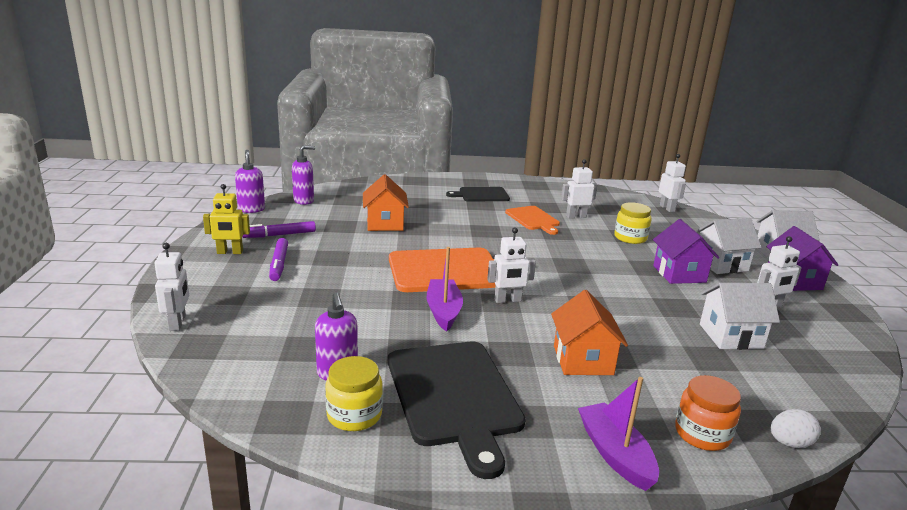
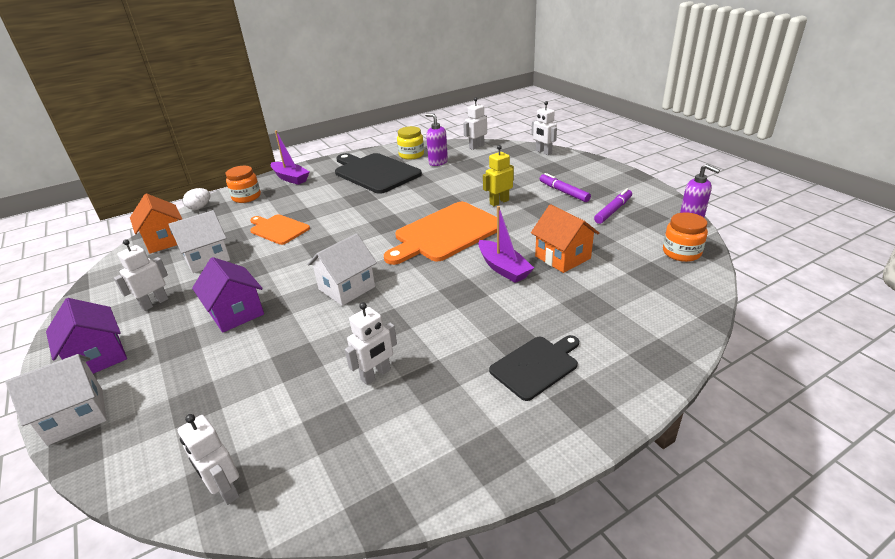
camera: 155 degrees right, 10 degrees up
yellow robot [203,184,250,254] -> yellow robot moved to [483,145,514,206]
purple soap dispenser [292,145,315,205] -> orange jar [663,212,708,262]
purple boat [427,247,463,332] -> purple boat moved to [478,206,534,283]
white robot [487,227,536,303] -> white robot moved to [463,97,487,150]
orange cutting board [505,206,560,235] -> orange cutting board moved to [250,214,310,245]
orange house [551,290,628,375] -> orange house moved to [130,193,182,254]
yellow jar [614,202,651,244] -> none
white house [696,218,762,274] -> white house moved to [307,233,377,306]

